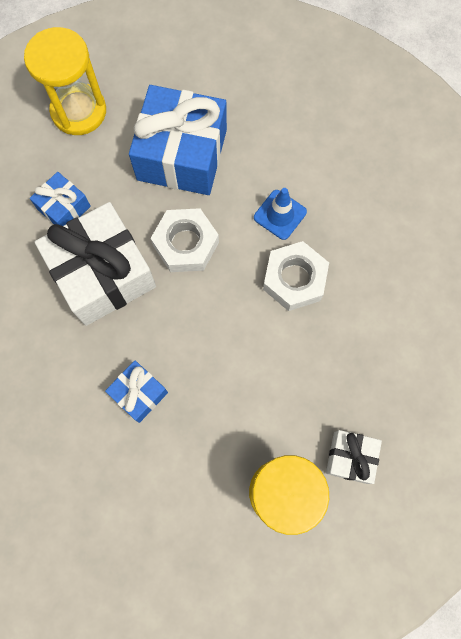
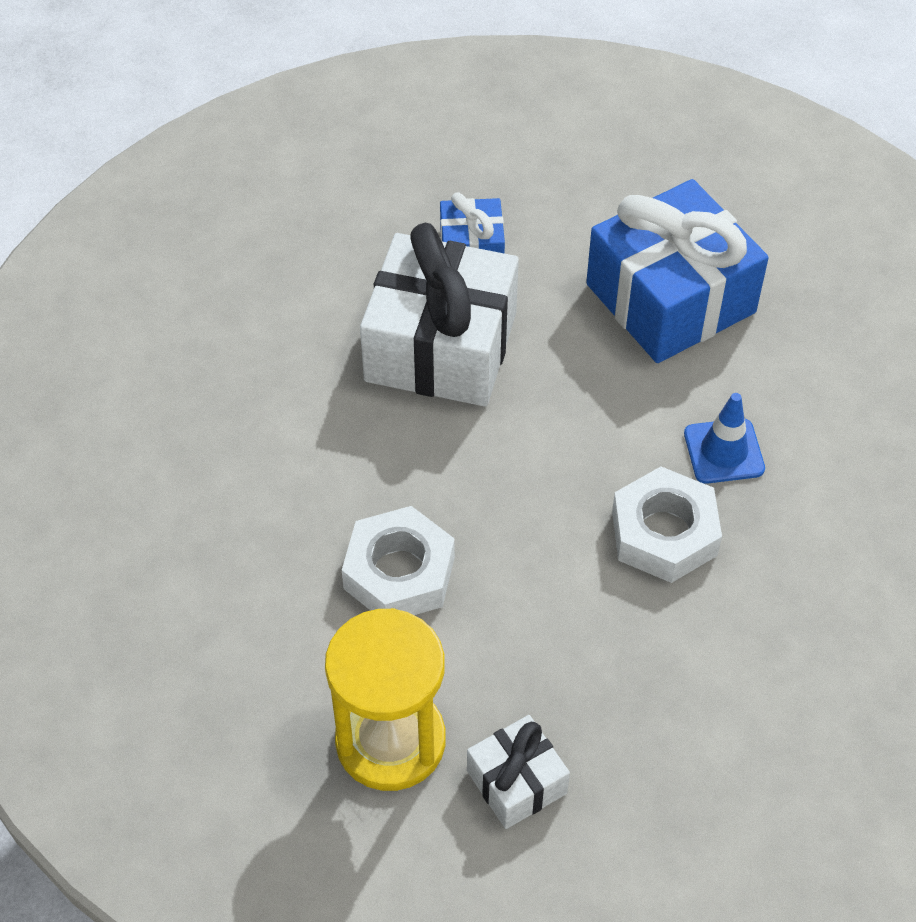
camera: 45 degrees right, 20 degrees down
yellow hourglass [24,27,106,135] -> none
blue gift [105,360,168,423] -> none
white nut [151,208,219,272] -> white nut moved to [342,506,455,615]

